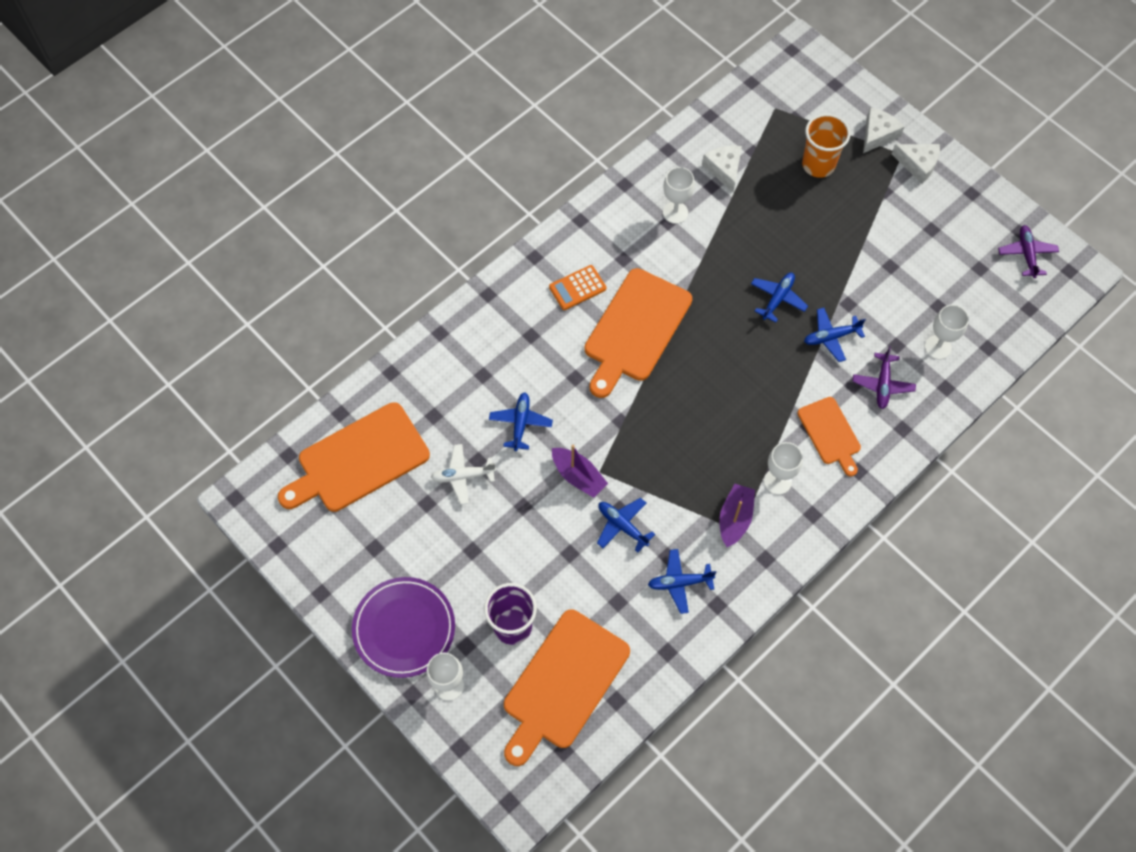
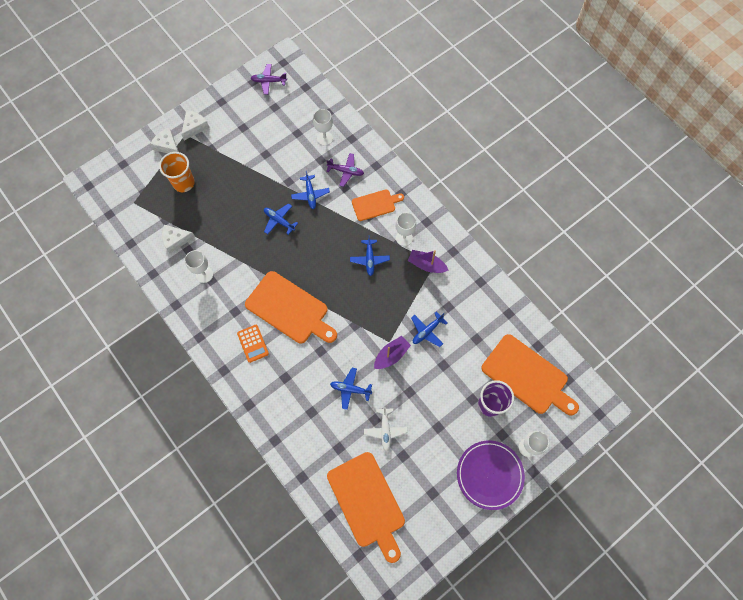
camera: 85 degrees left, 5 degrees up
blue plane [648,549,716,614] -> blue plane moved to [350,235,390,276]

